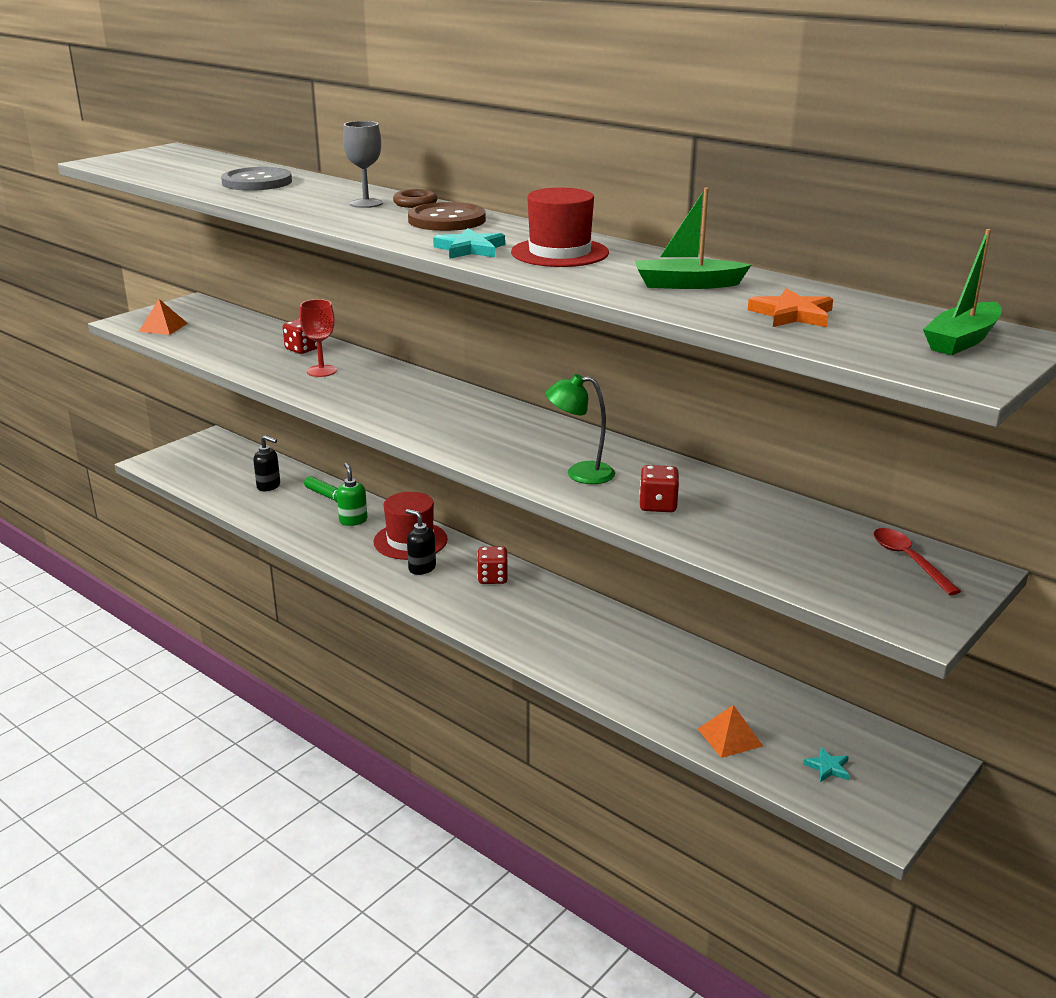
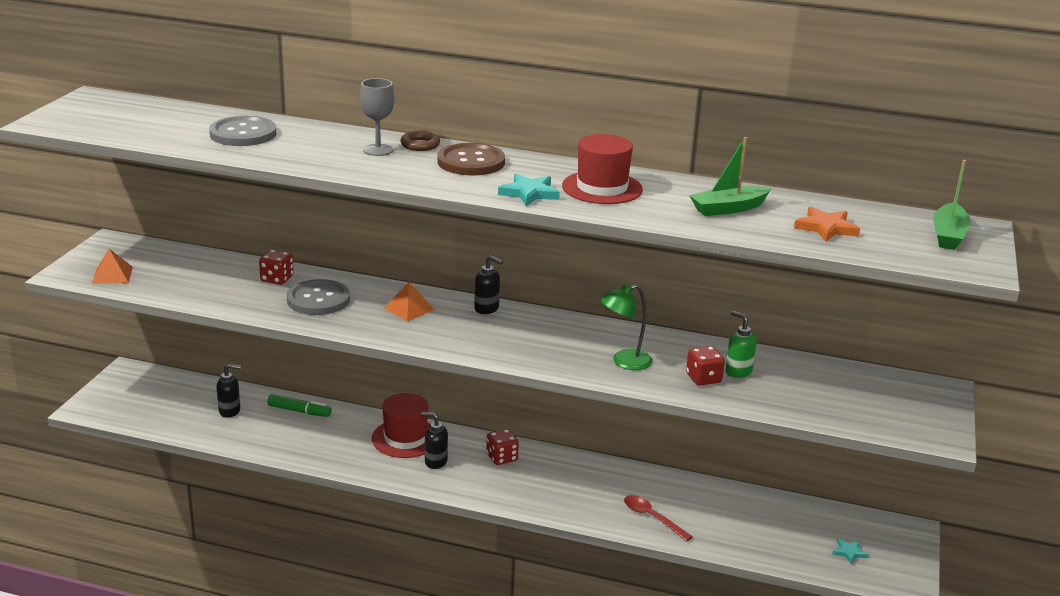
camera: 25 degrees left, 0 degrees up
red goblet [300,299,337,377] -> grey button [286,279,350,315]
green soap dispenser [337,463,367,526] -> green soap dispenser moved to [725,311,757,378]
orange pyramid [698,705,763,758] -> orange pyramid moved to [384,282,435,321]
red spoon [873,528,961,595] -> red spoon moved to [624,495,693,541]
none -> black soap dispenser [474,255,503,314]

